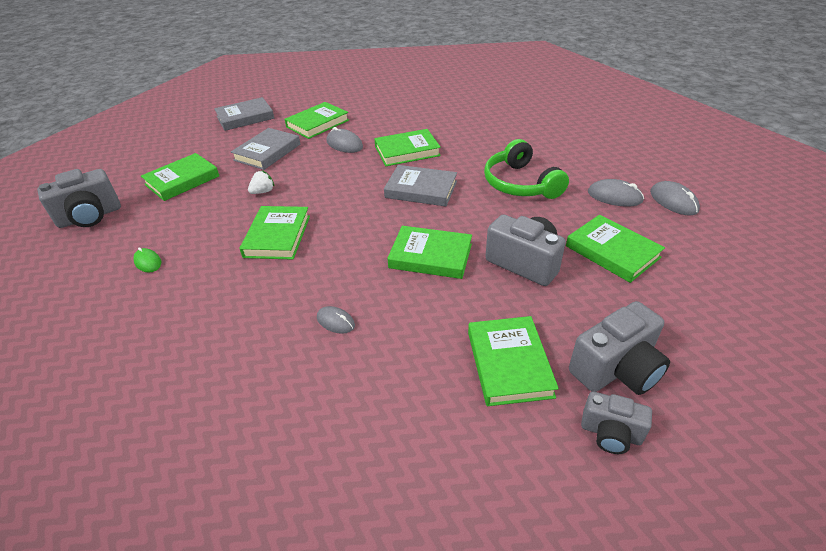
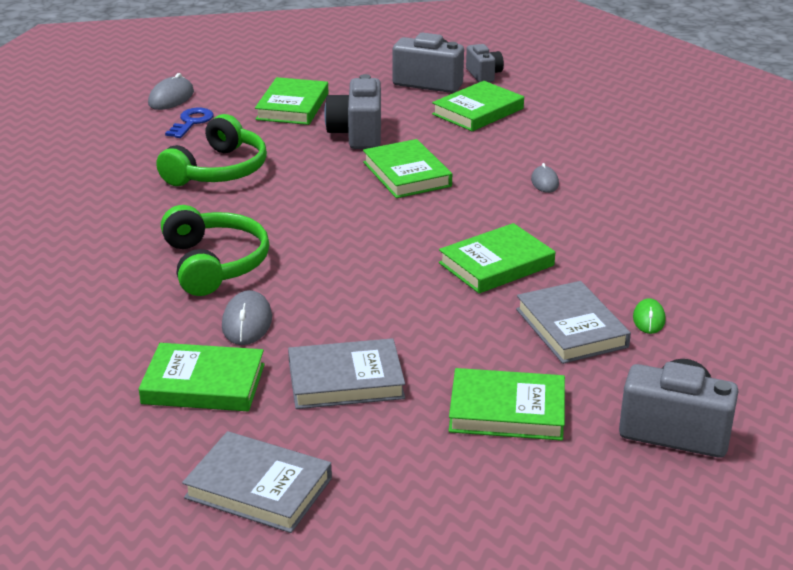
camera: 130 degrees left, 10 degrees down
white strawberry [248,170,275,194] -> none
green book [374,129,441,166] -> green headphones [161,205,269,296]
grey book [384,165,457,206] -> grey book moved to [516,281,631,364]
grey mouse [588,179,644,207] -> blue key [165,108,214,138]

